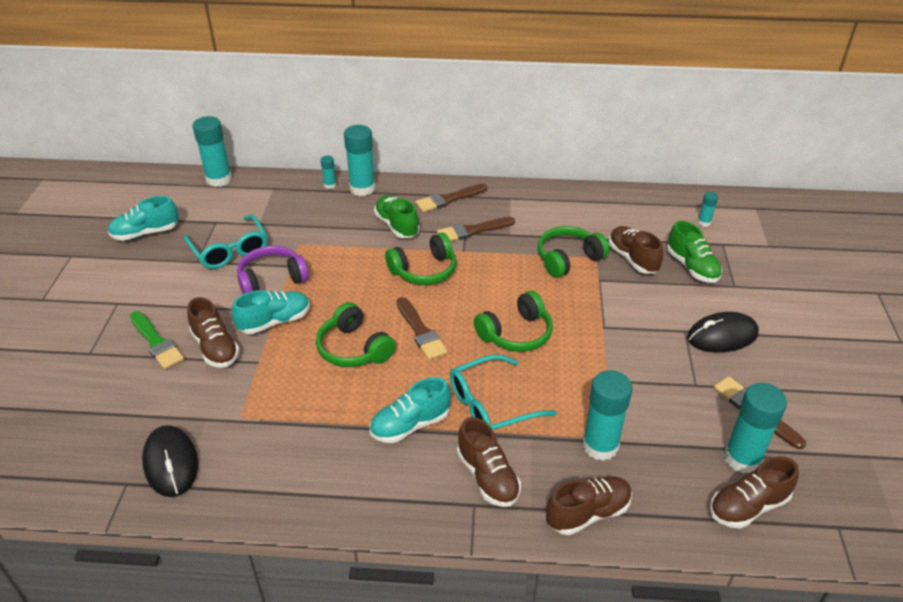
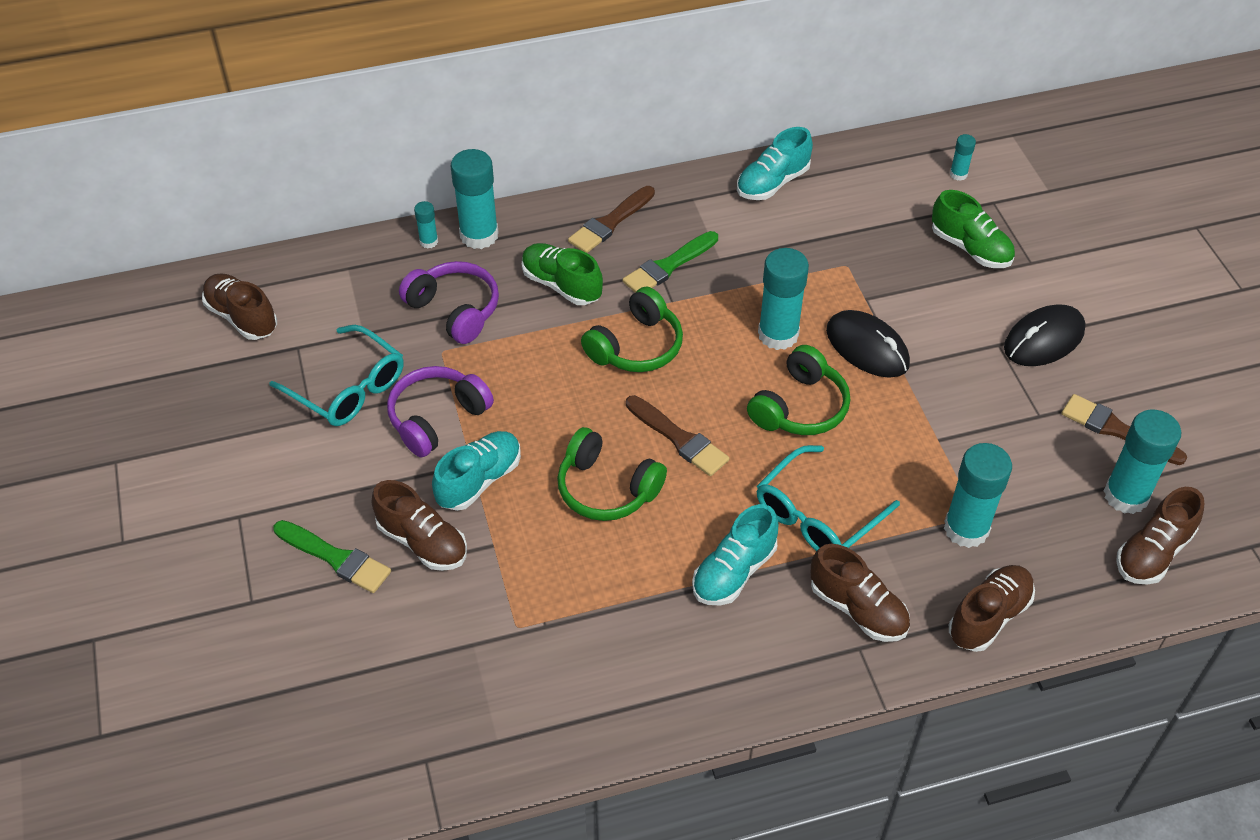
camera: 20 degrees left, 10 degrees up
turquoise shoe [108,196,179,241] -> turquoise shoe moved to [737,127,813,200]
black mouse [142,425,198,497] -> black mouse moved to [826,310,910,378]
turquoise glue stick [193,116,232,187] -> turquoise glue stick moved to [758,248,809,350]
brown brush [437,217,515,241] -> green brush [623,231,718,293]
green headphones [538,226,610,278] -> none
brown shoe [609,226,663,273] -> brown shoe moved to [202,273,277,340]
none -> purple headphones [399,261,499,344]

